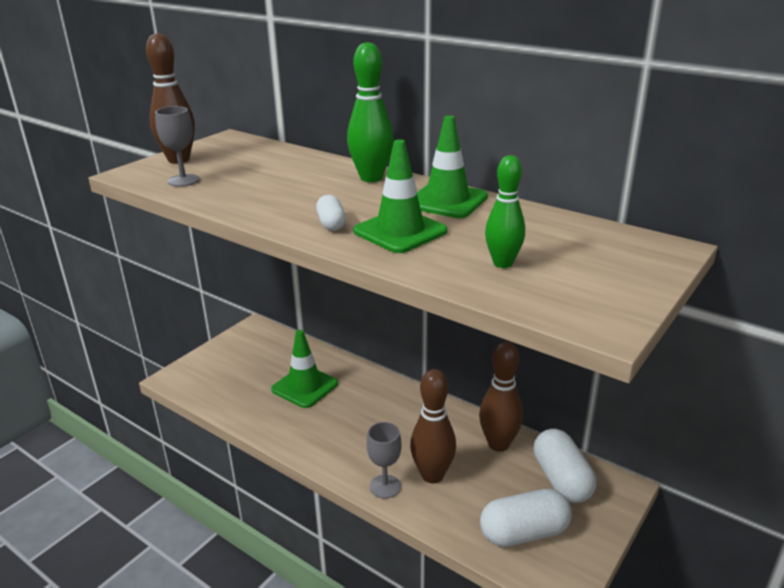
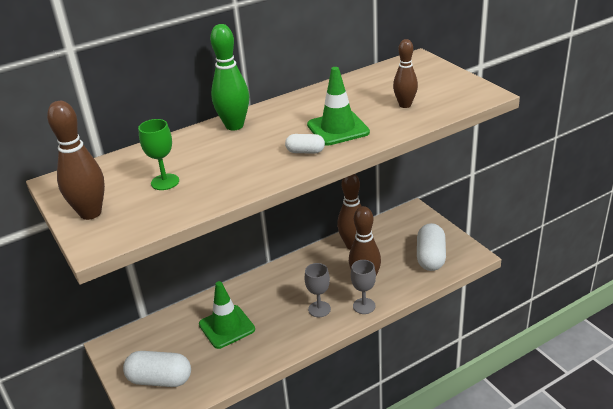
camera: 65 degrees left, 5 degrees up
grey goblet [155,106,200,187] -> grey goblet moved to [304,263,331,317]
green traffic cone [417,115,488,218] -> none
green bowling pin [485,155,525,268] -> brown bowling pin [393,39,418,108]
white capsule [533,429,596,503] -> white capsule moved to [123,351,191,387]
none -> green goblet [138,119,179,190]

